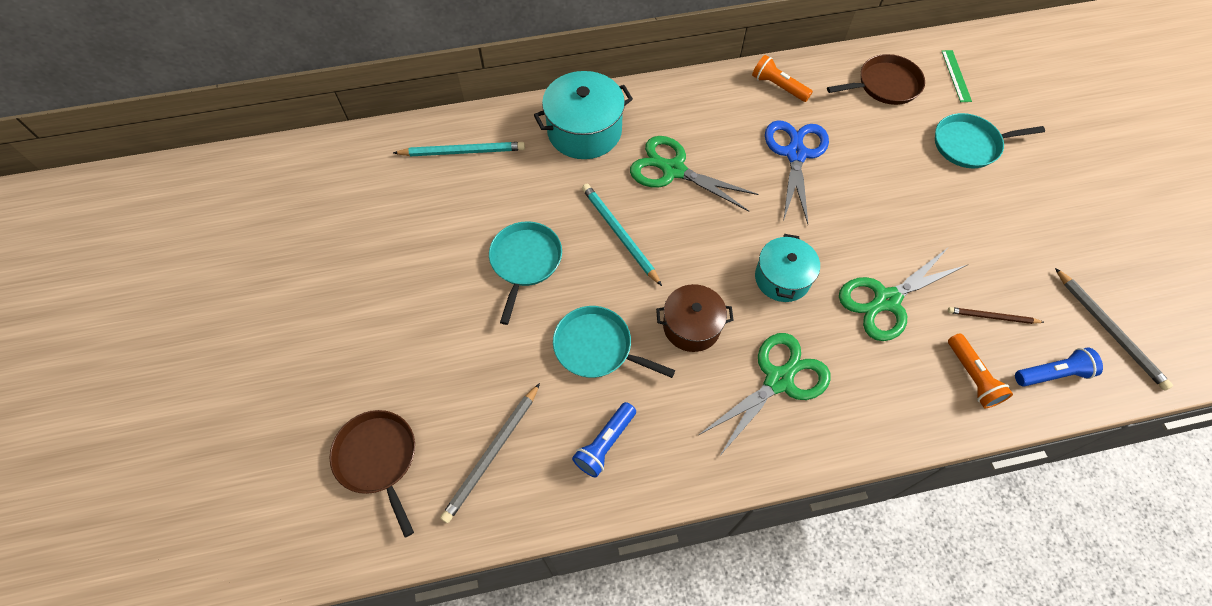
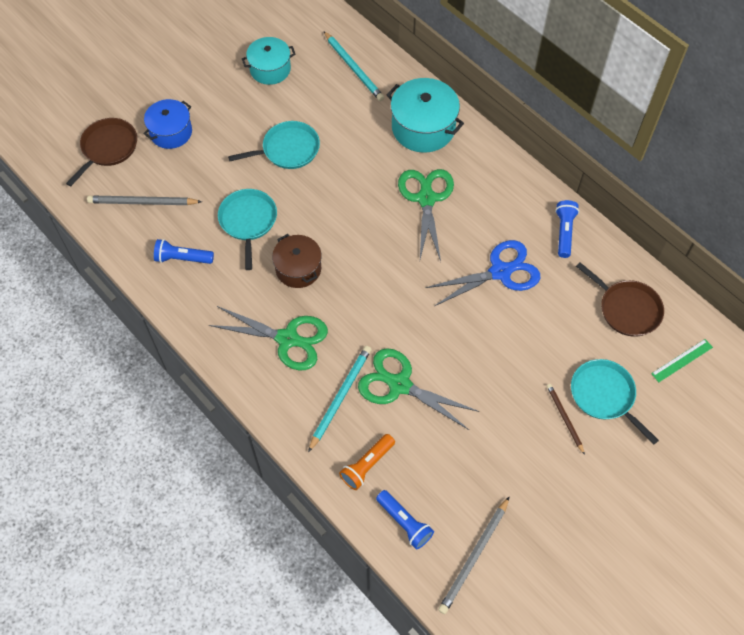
camera: 60 degrees right, 0 degrees up
turquoise pencil [582,184,662,286] -> turquoise pencil moved to [308,346,372,452]
orange flashlight [752,55,813,102] -> blue flashlight [555,200,579,258]
turquoise pot [755,234,820,302] -> turquoise pot moved to [242,37,296,85]
brown pencil [948,307,1044,324] -> brown pencil moved to [547,384,585,455]
none -> blue pot [144,99,192,149]

